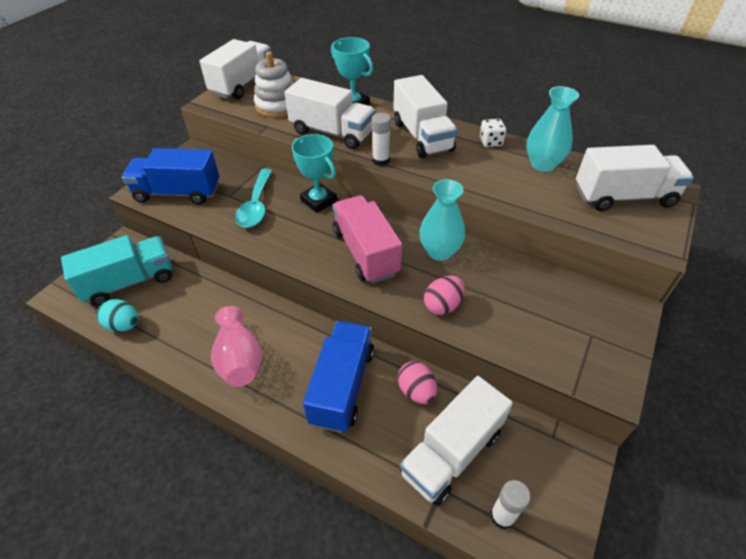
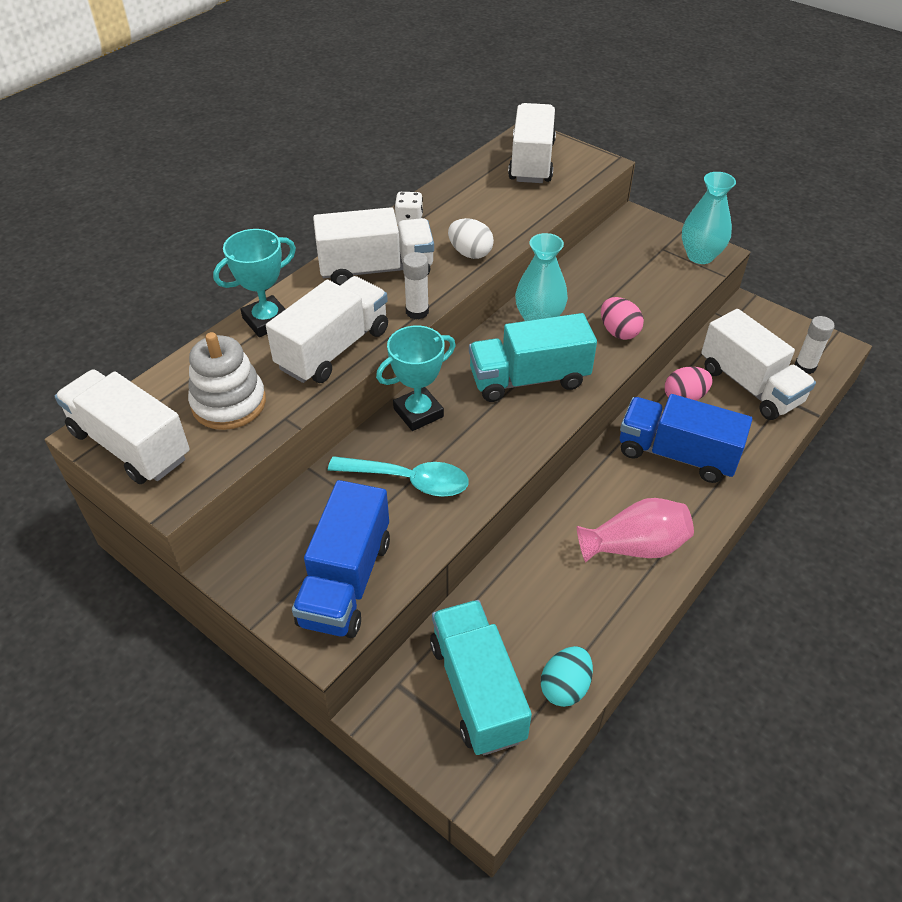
camera: 80 degrees left, 0 degrees up
pink truck [333,195,402,284] -> turquoise truck [469,313,597,402]
turquoise vase [526,86,579,172] -> turquoise vase moved to [682,172,736,264]
none -> white egg [448,218,494,259]

